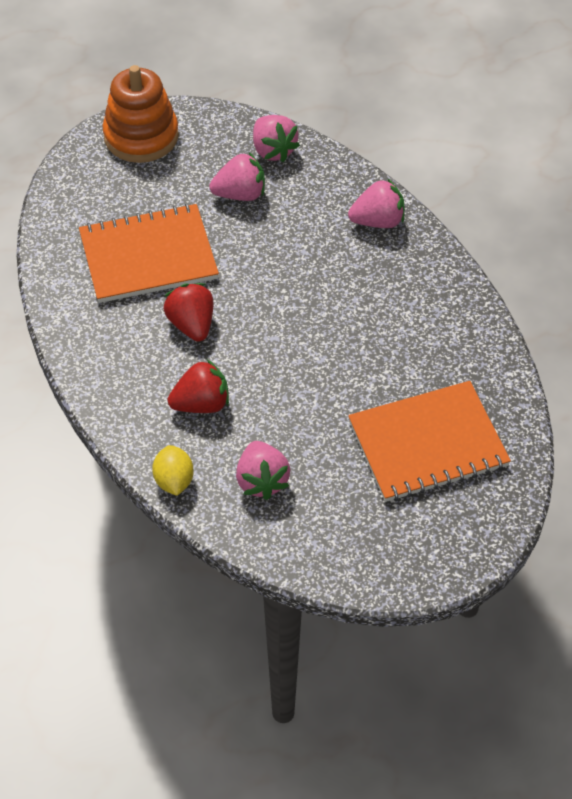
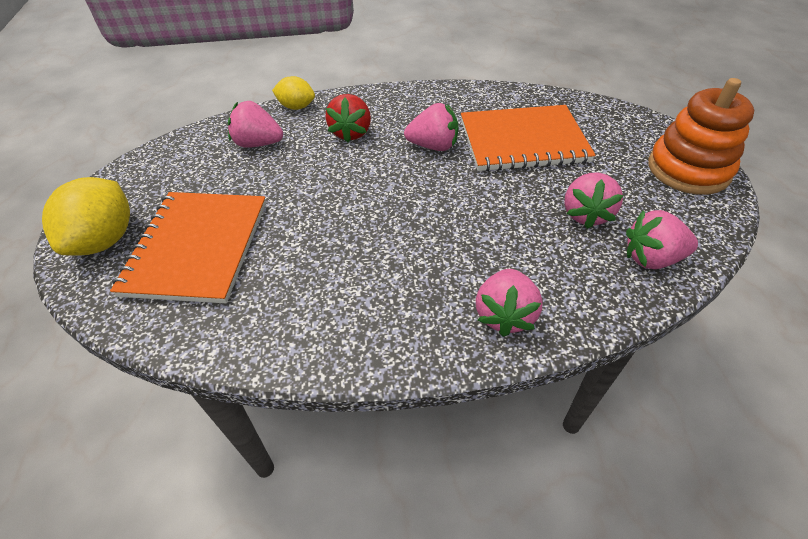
camera: 115 degrees right, 5 degrees down
orange notebook [79,203,219,303] -> orange notebook turned 75 degrees clockwise [461,105,596,171]
red strawberry [164,283,213,342] -> pink strawberry [404,103,459,151]
none -> yellow lemon [42,177,130,256]

